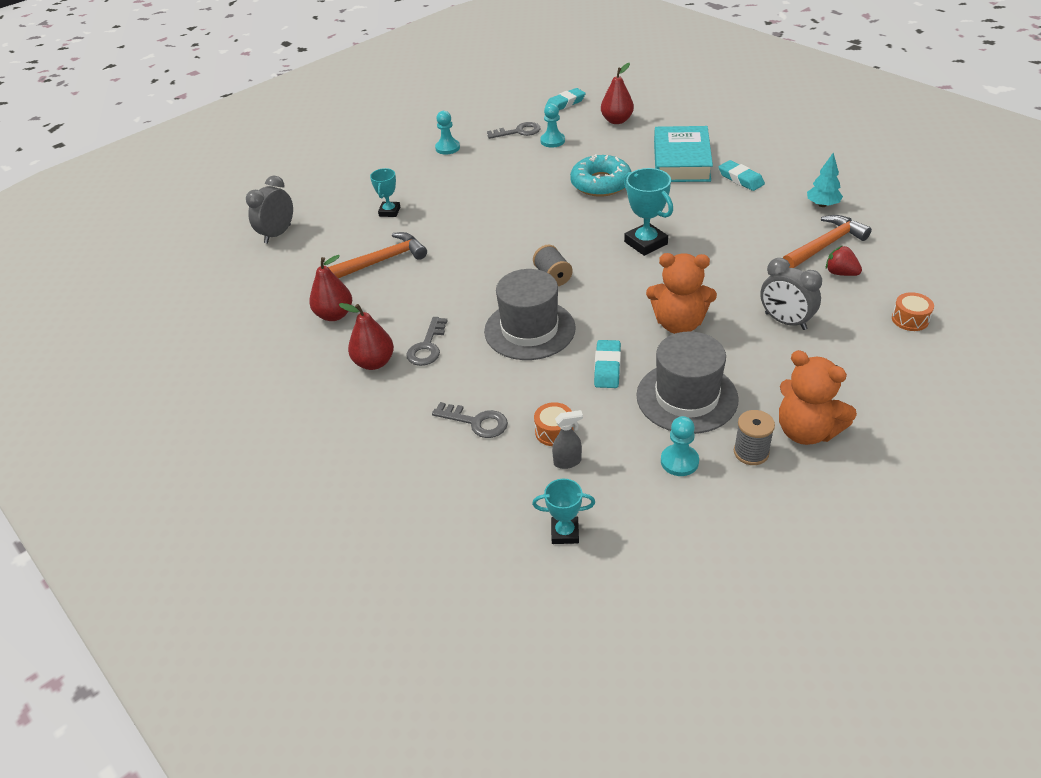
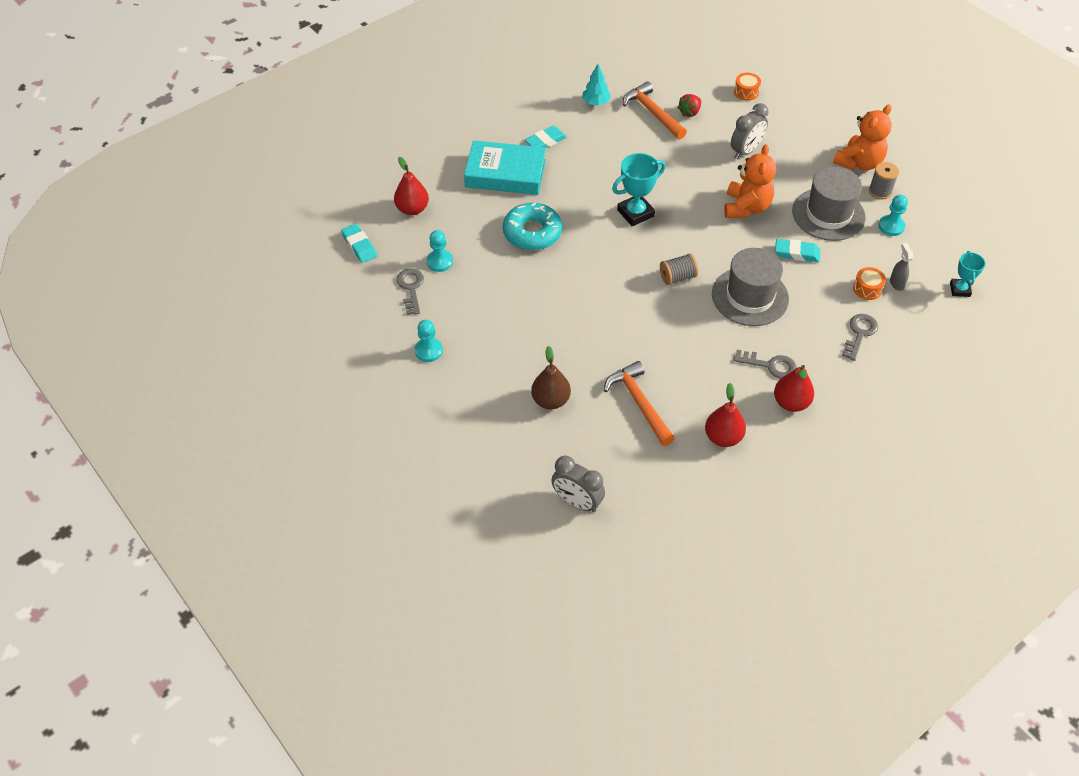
camera: 90 degrees left, 10 degrees up
turquoise trophy [370,168,400,217] -> brown pear [531,346,571,409]

